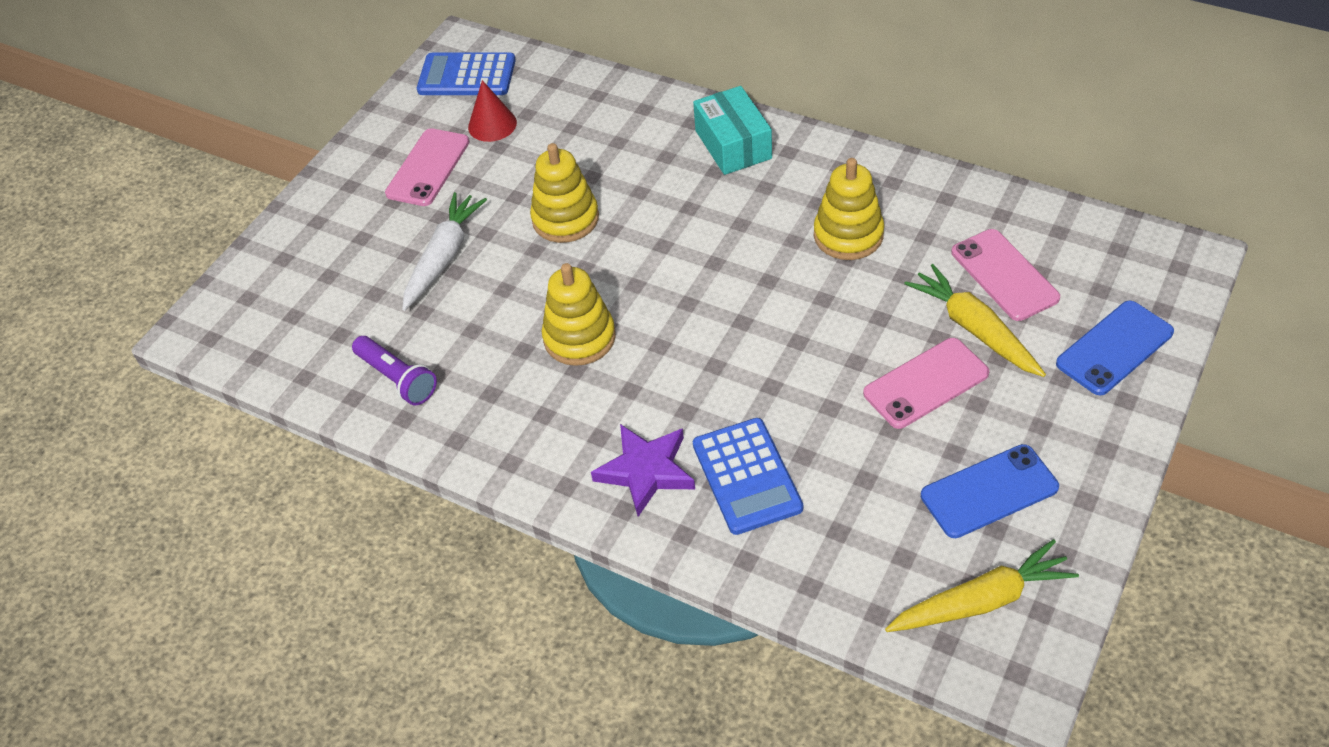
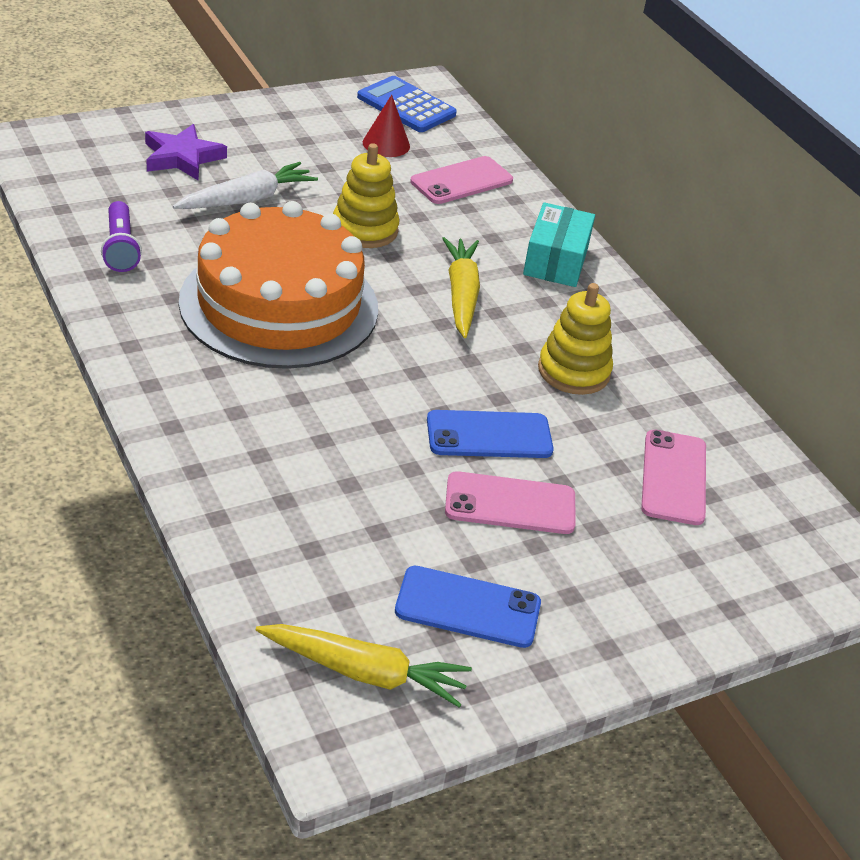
camera: 25 degrees right, 10 degrees down
pink phone [385,128,469,206] -> pink phone moved to [410,156,513,204]
yellow stacking toy [542,263,616,366] -> orange cake [179,201,378,369]
purple star [591,424,695,517] -> purple star moved to [145,124,227,180]
blue calculator [693,418,803,535] -> none
yellow carrot [904,264,1046,377] -> yellow carrot moved to [442,237,480,338]
blue phone [1056,301,1174,395] -> blue phone moved to [427,410,554,458]

